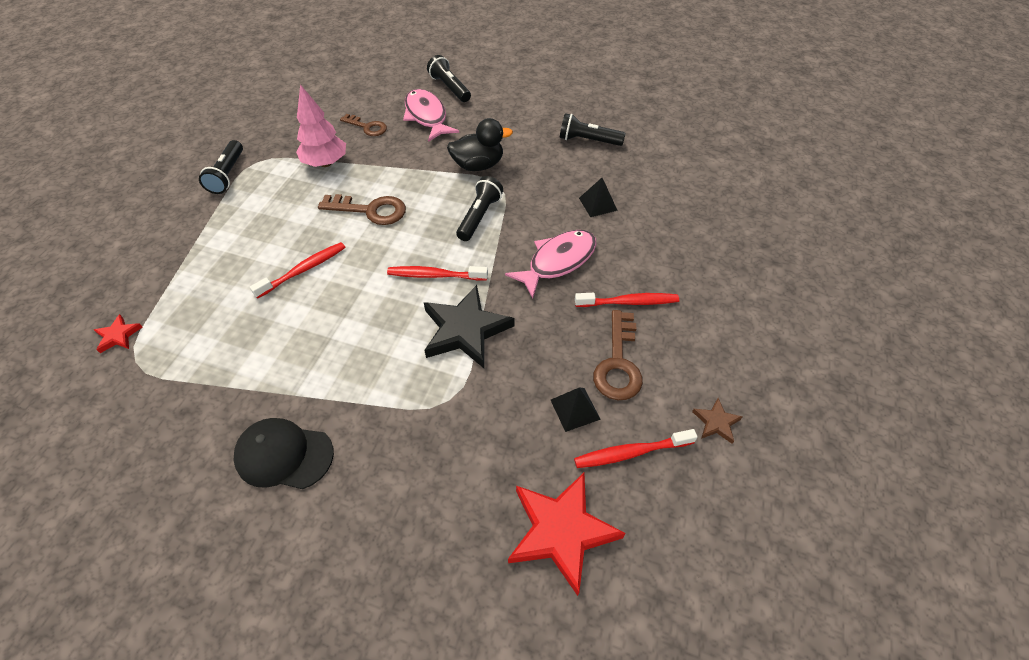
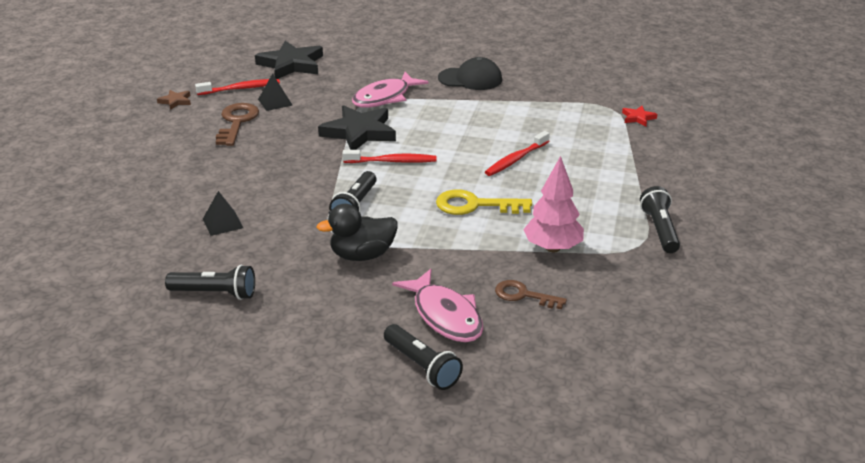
camera: 175 degrees right, 20 degrees down
brown key [318,194,406,225] -> yellow key [436,190,532,215]
pink fish [505,230,597,298] -> pink fish moved to [352,72,429,108]
red star [508,473,626,596] -> black star [255,41,323,79]
red toothbrush [575,293,679,307] -> none

